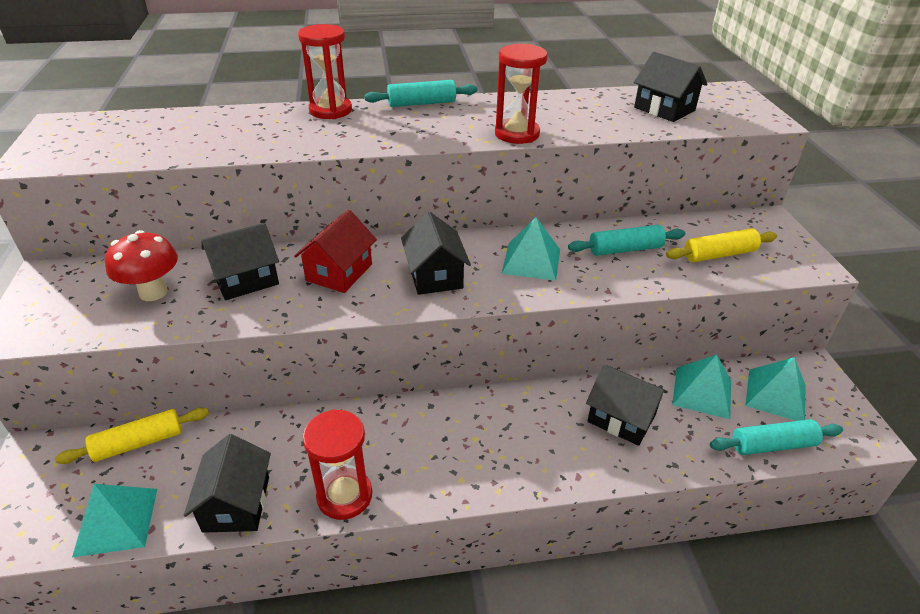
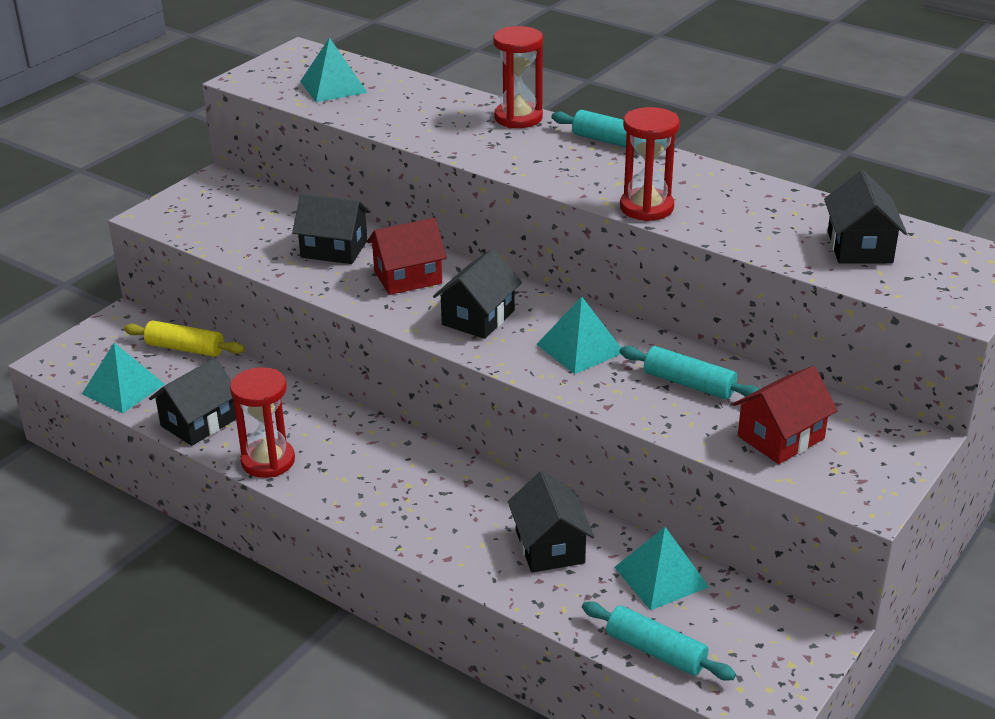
camera: 45 degrees right, 5 degrees down
red mushroom [105,230,178,301] -> none
yellow rolling pin [666,228,777,262] -> red house [733,366,838,464]
turquoise pyramid [745,357,806,421] -> turquoise pyramid moved to [300,37,368,102]

